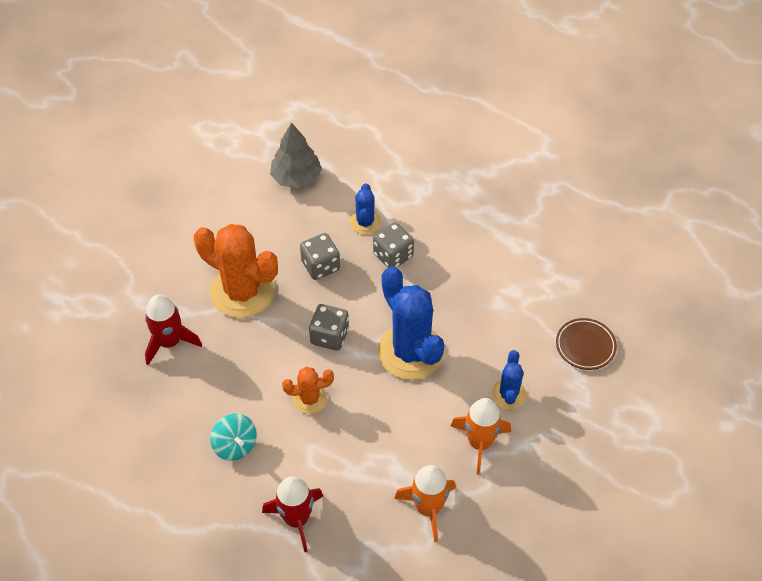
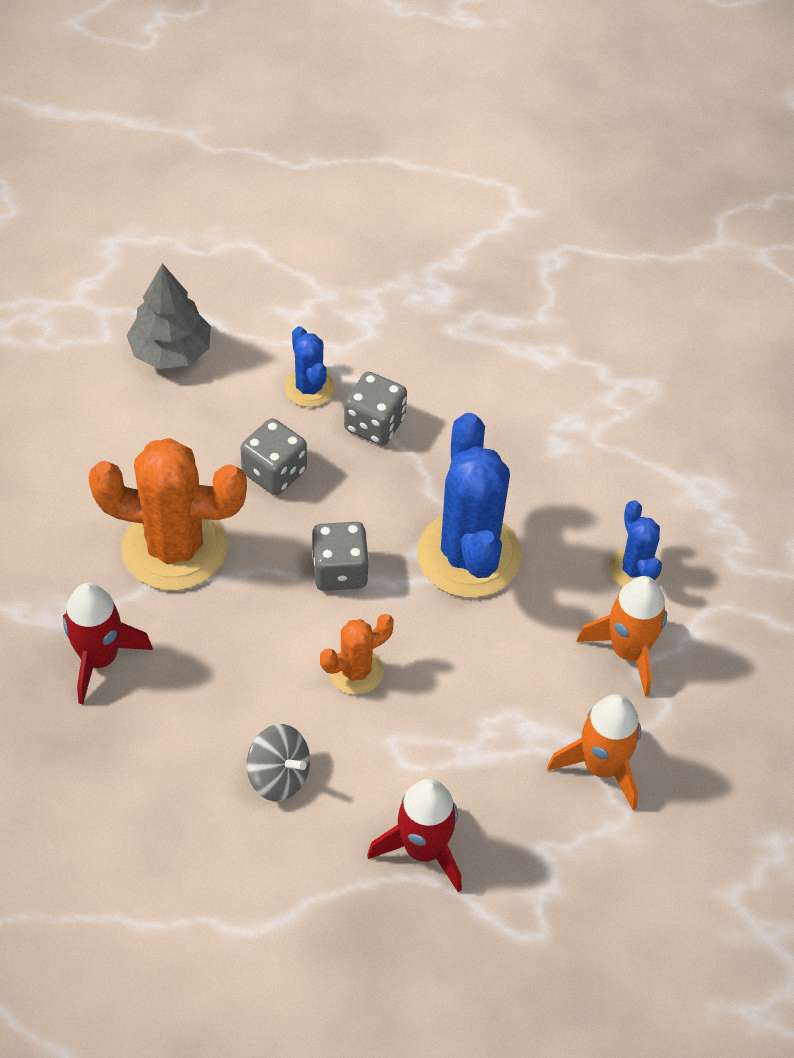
camera: 25 degrees left, 0 degrees up
turquoise spinning top [210,414,257,461] -> grey spinning top [247,724,310,801]
blue cactus [377,267,445,380] -> blue cactus turned 45 degrees clockwise [417,413,521,598]
brown plate [556,318,617,370] -> none

